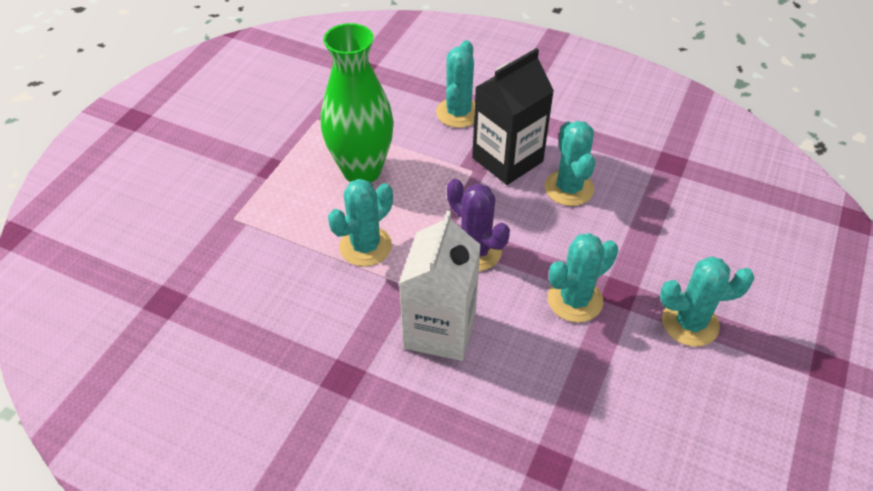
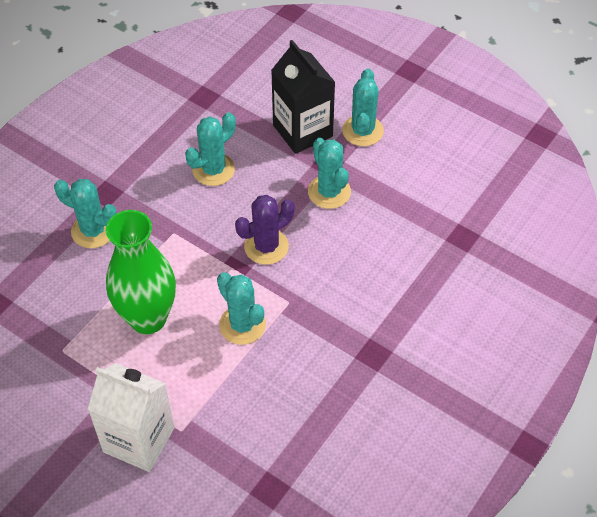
camera: 80 degrees left, 5 degrees up
white carton [399,210,481,361] -> white carton moved to [87,363,175,472]
black carton [472,48,554,185] -> black carton moved to [271,40,335,154]
turquoise cactus [544,121,595,206] -> turquoise cactus turned 45 degrees counterclockwise [185,112,236,186]

